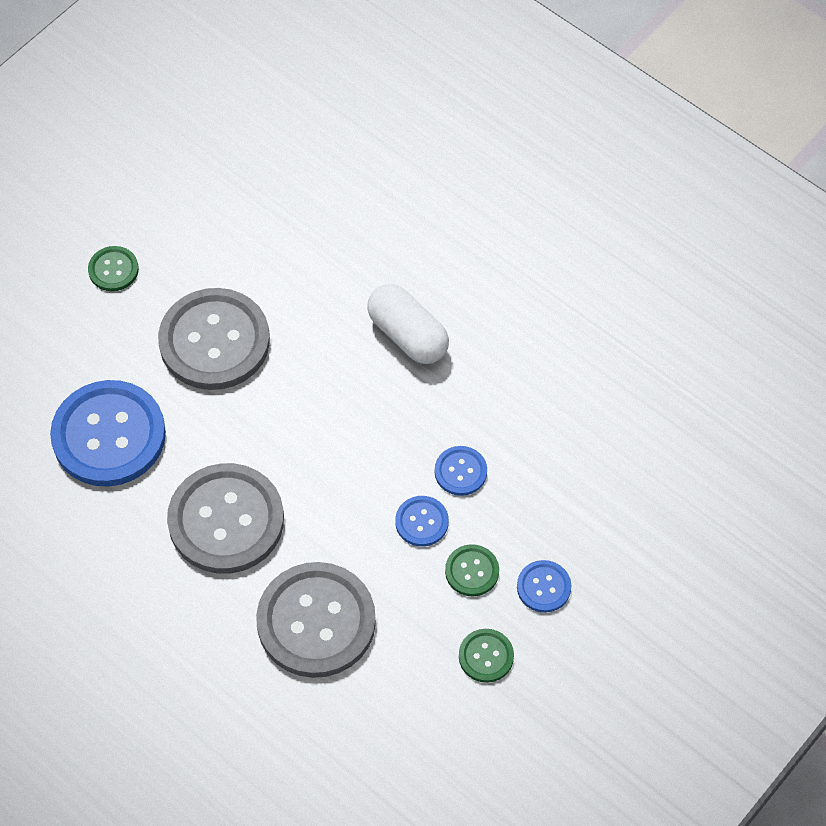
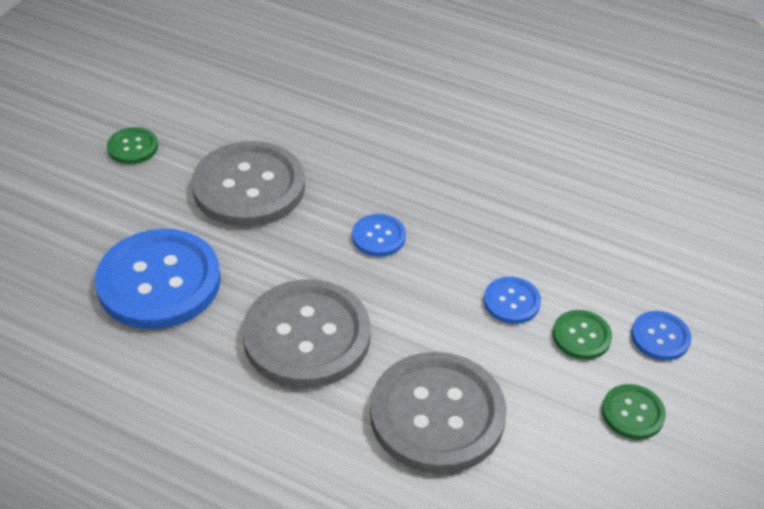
camera: 15 degrees left, 15 degrees down
white capsule [367,284,449,364] -> none
blue button [435,446,487,496] -> blue button moved to [352,214,406,257]

